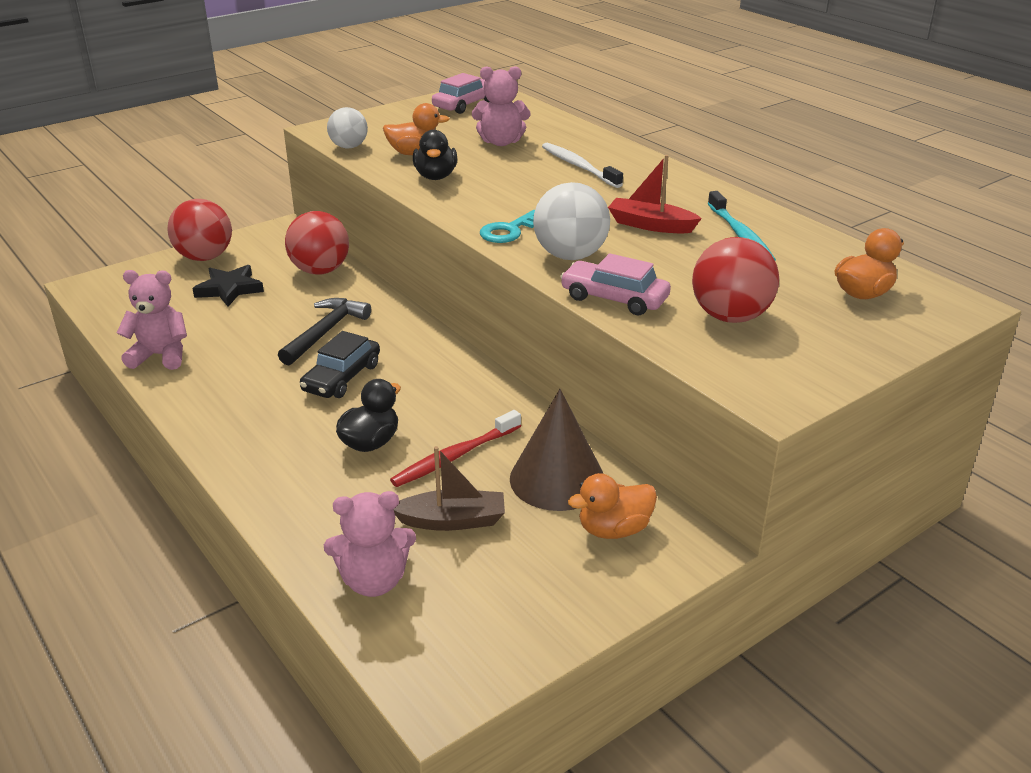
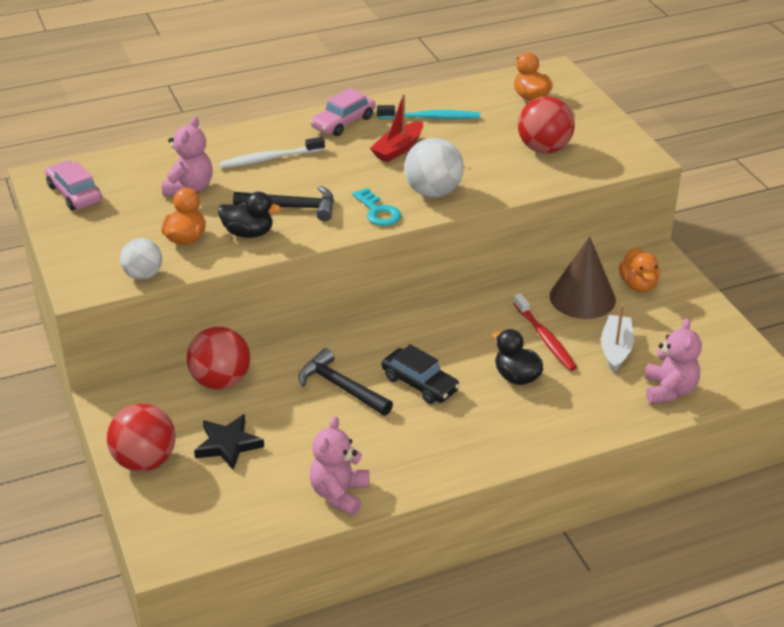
camera: 75 degrees left, 5 degrees up
brown boat [393,446,505,531] -> white boat [601,304,634,372]
pink car [560,253,671,315] -> pink car moved to [310,88,375,136]
none -> black hammer [233,186,334,221]

